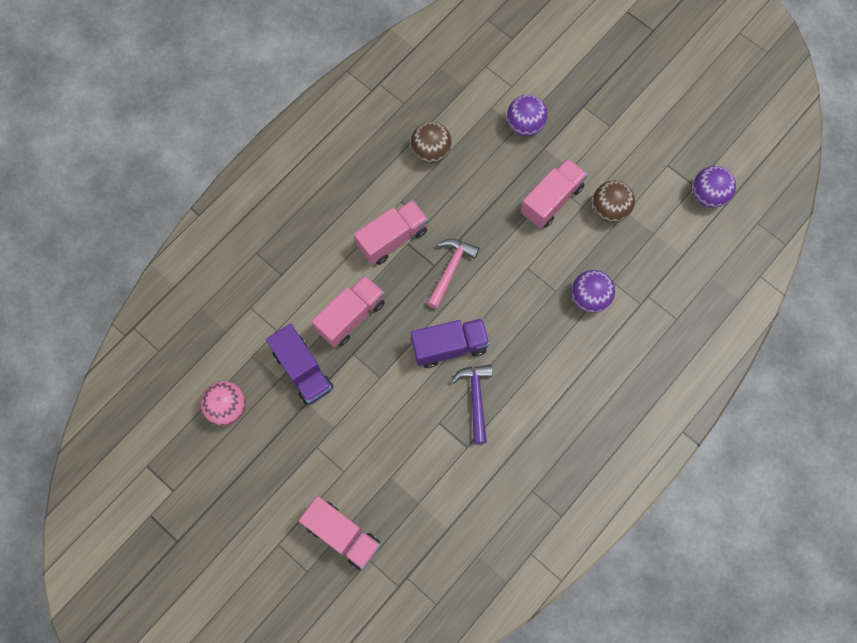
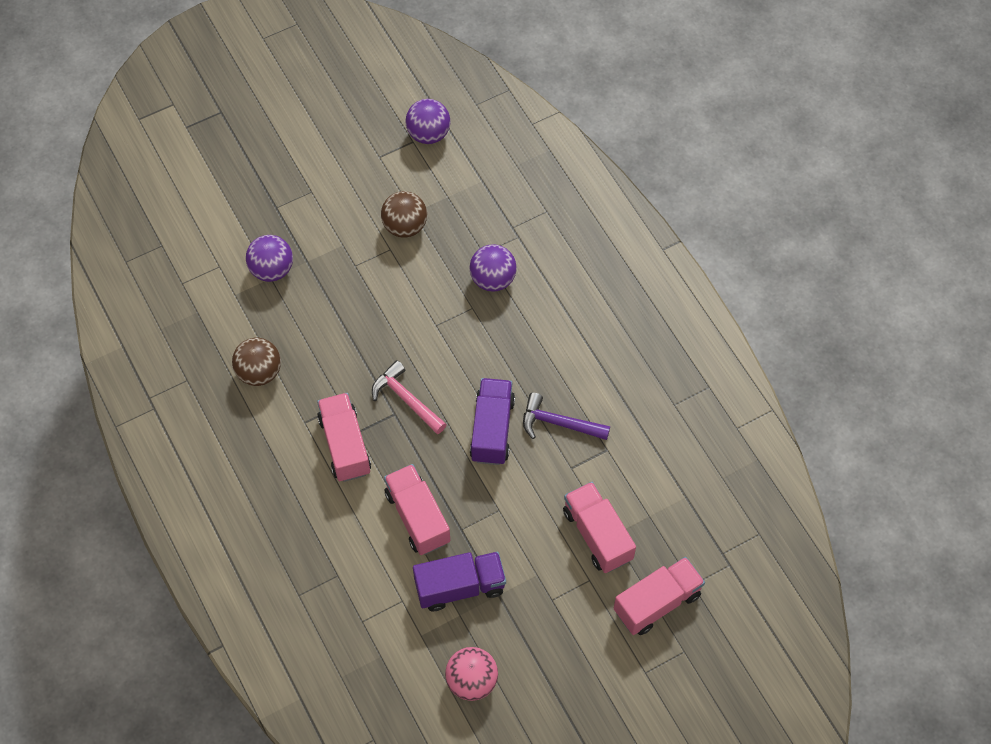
camera: 70 degrees left, 10 degrees down
pink truck [520,158,588,228] -> pink truck moved to [563,482,636,573]

